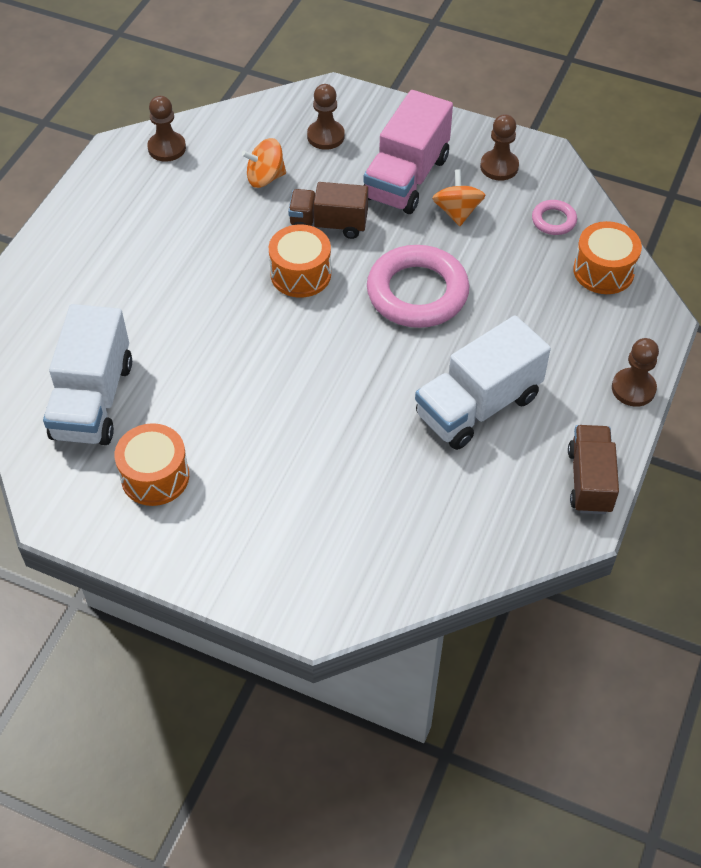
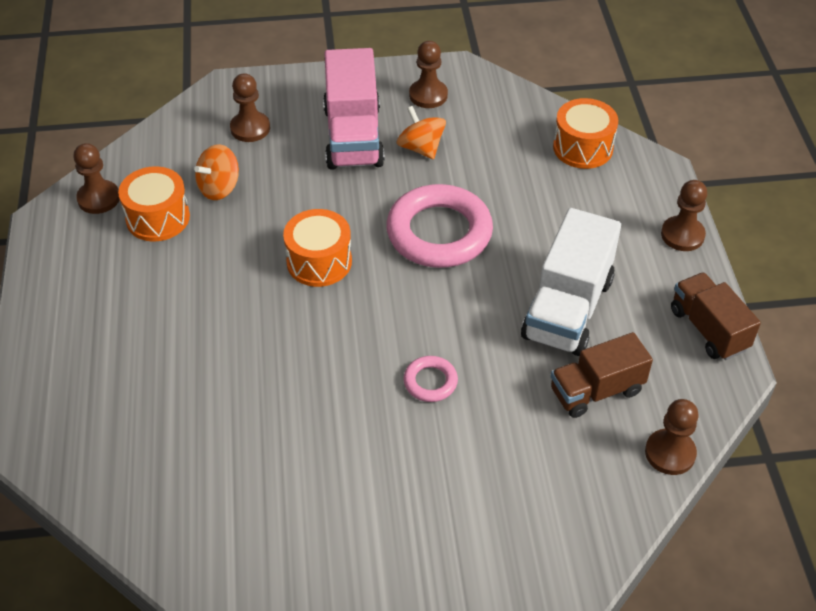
camera: 30 degrees left, 5 degrees down
white truck [43,304,132,445] -> none
orange drum [115,423,189,506] -> orange drum moved to [118,166,190,241]
brown truck [288,182,368,239] -> brown truck moved to [551,332,653,418]
pink ring [532,200,577,235] -> pink ring moved to [403,356,458,402]
none -> brown pawn [645,399,699,475]

